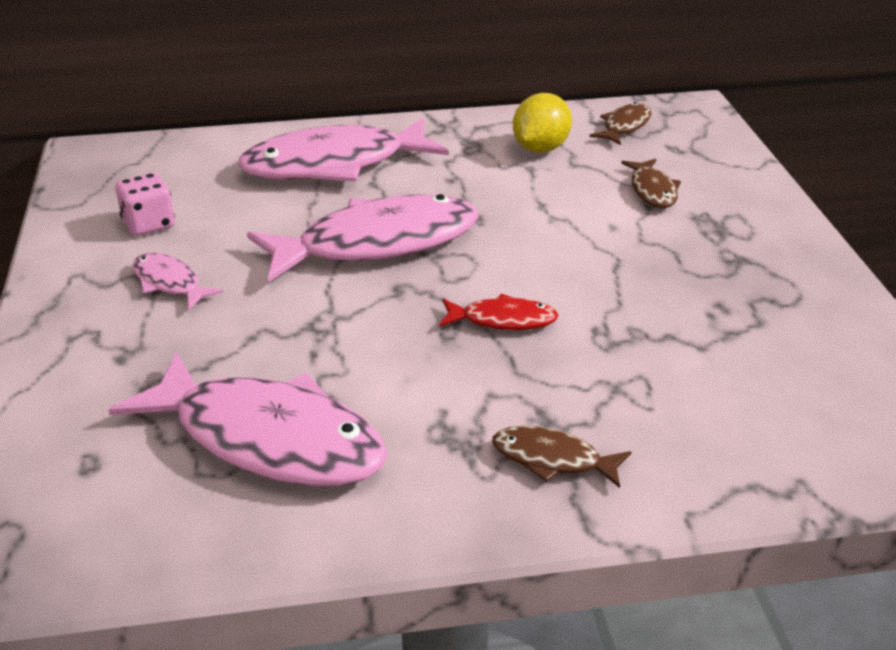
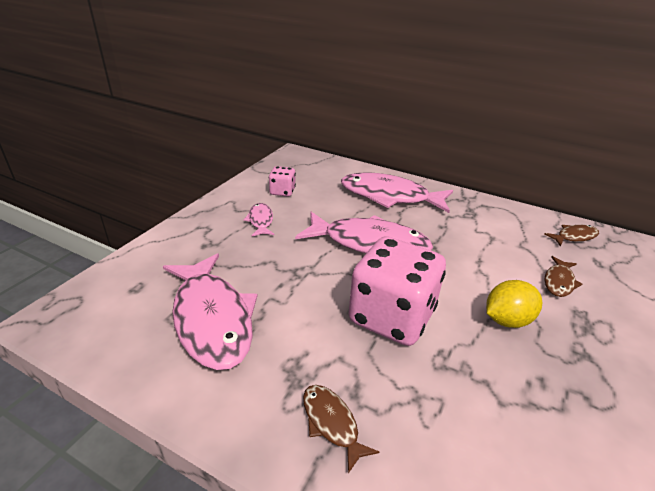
camera: 35 degrees right, 0 degrees up
red fish [439,294,559,330] -> pink dice [349,236,446,346]
yellow lemon [513,93,572,153] -> yellow lemon moved to [486,280,543,328]

